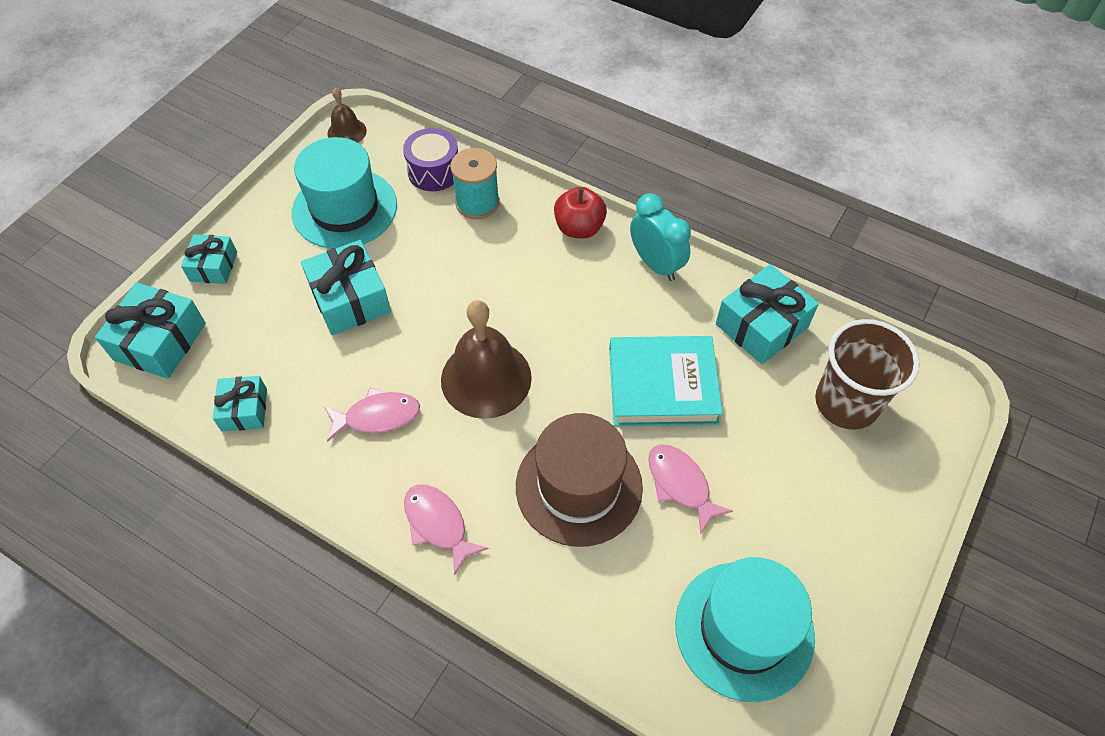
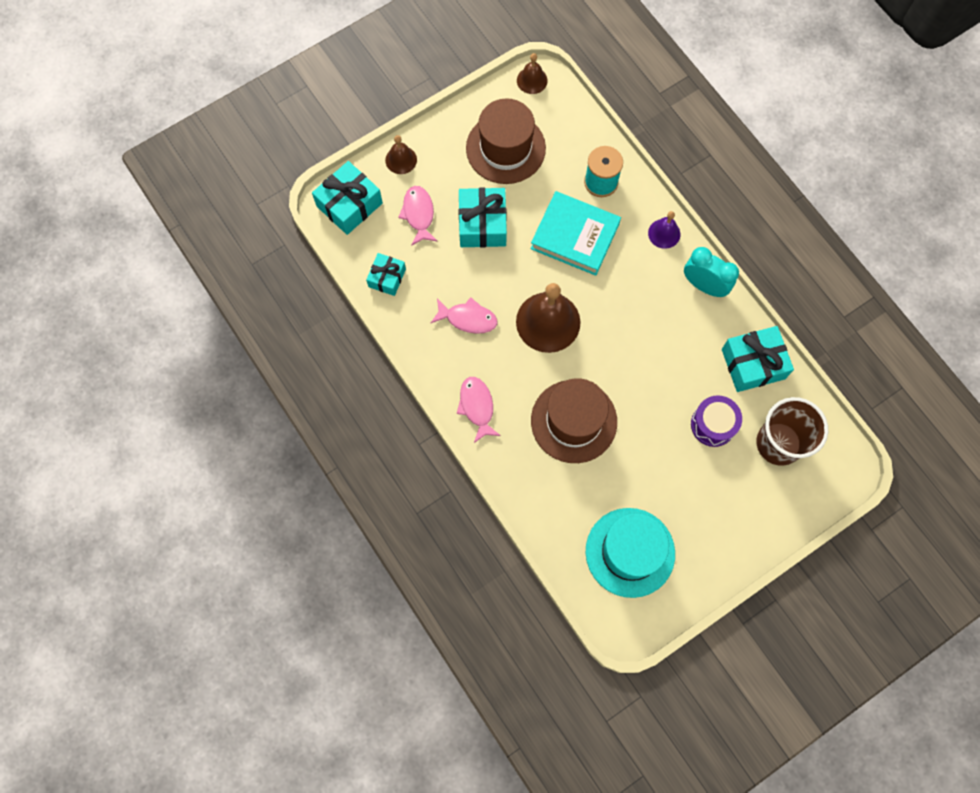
camera: 25 degrees right, 15 degrees up
turquoise gift [181,234,237,284] -> brown bell [385,135,417,174]
turquoise hat [292,137,397,249] -> brown hat [466,98,546,184]
purple drum [403,128,458,191] -> purple drum moved to [691,395,742,447]
red apple [554,187,607,238] -> purple bell [648,211,680,249]
turquoise book [609,336,723,426] -> turquoise book moved to [531,191,621,276]
turquoise clock [630,193,691,281] -> turquoise clock turned 45 degrees counterclockwise [684,247,739,297]
pink fish [648,444,733,533] -> pink fish moved to [398,186,438,246]

